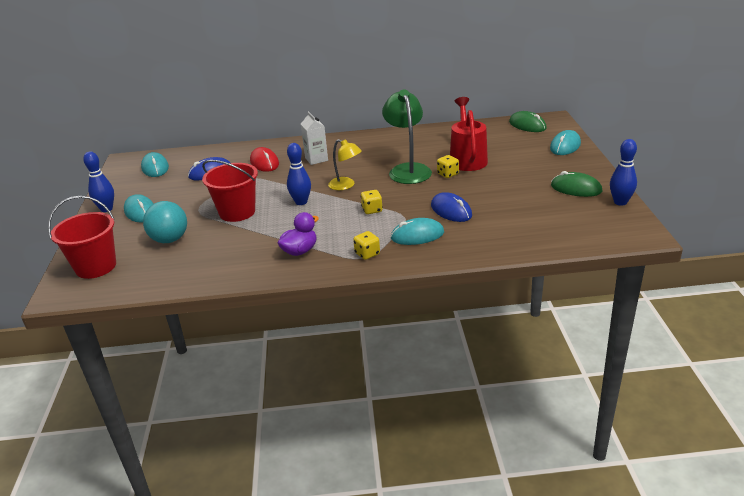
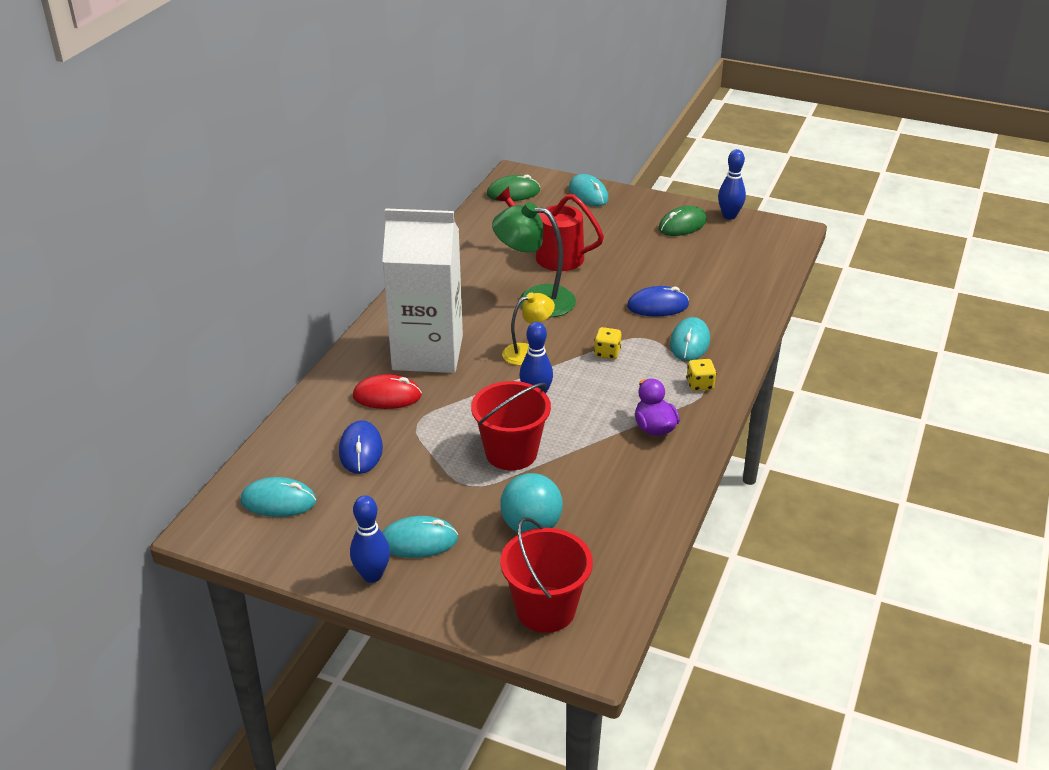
camera: 65 degrees left, 5 degrees up
white carton [301,111,328,165] -> white carton [382,208,463,373], size x2.31
yellow dice [437,155,459,178] -> none

